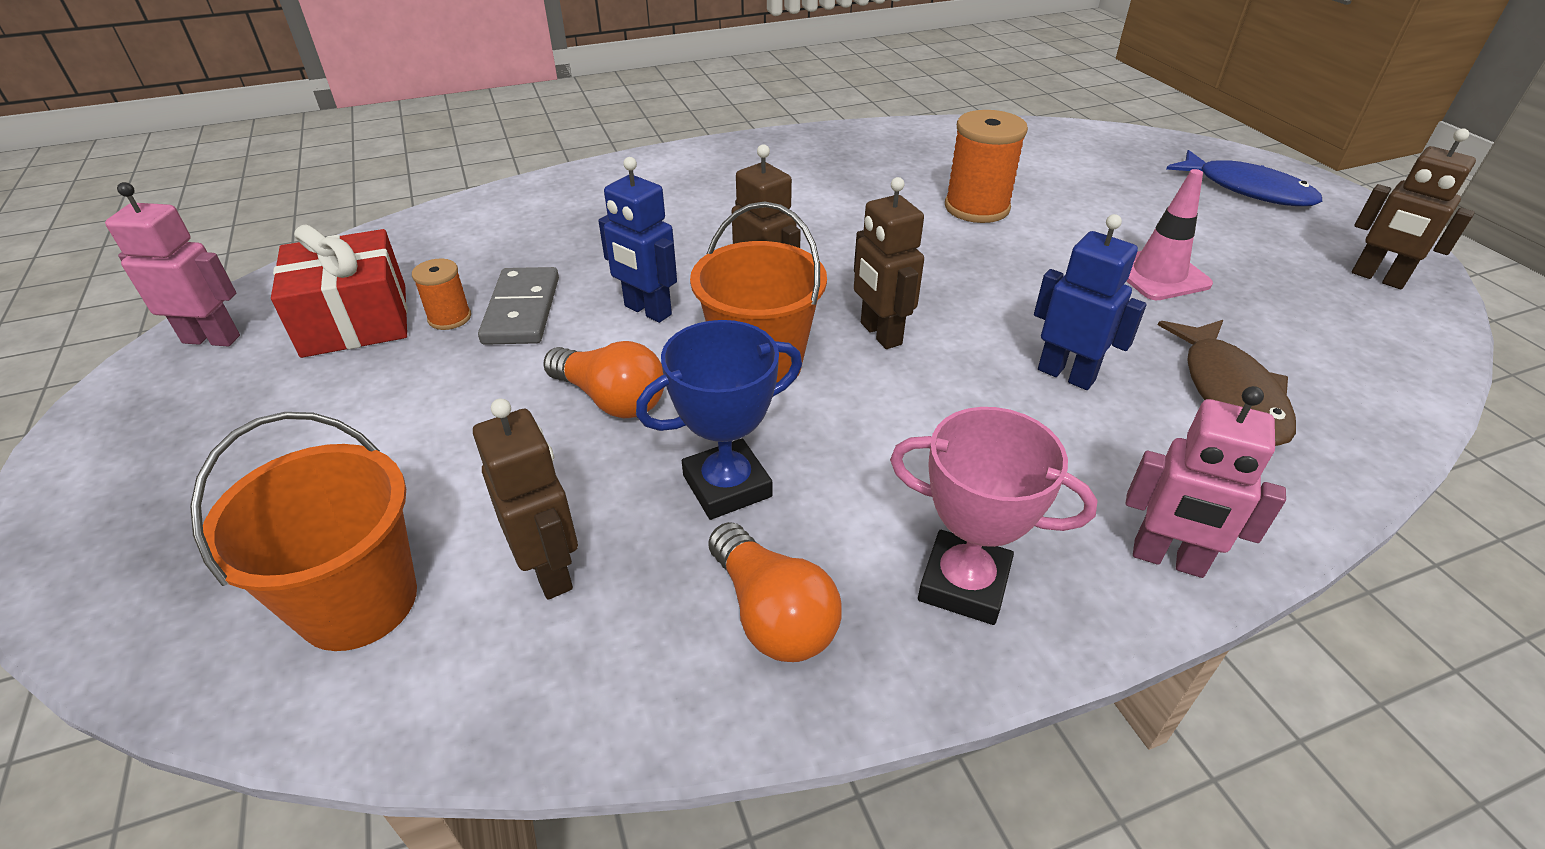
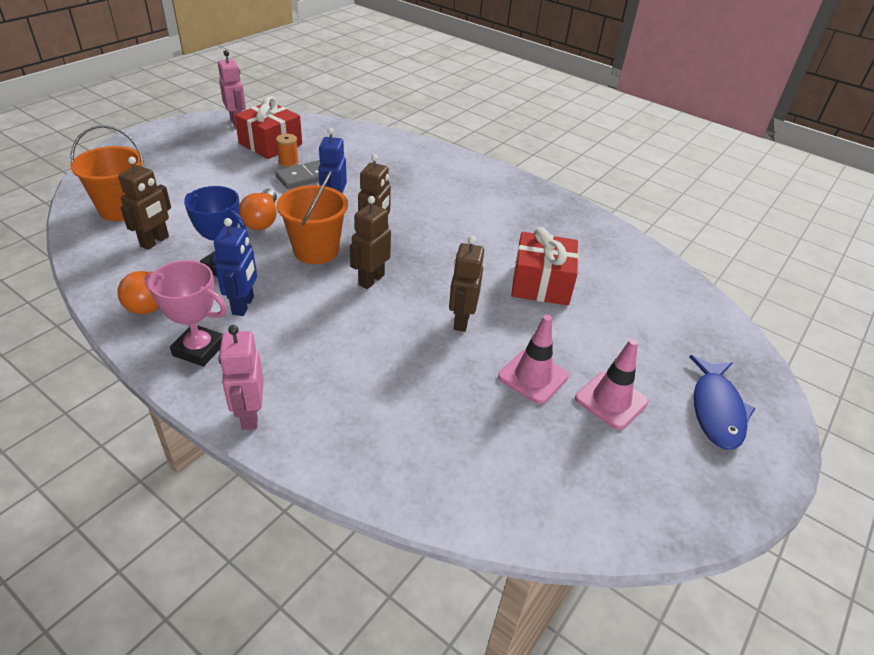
camera: 55 degrees right, 0 degrees up
pink trophy [890,407,1098,625] -> pink trophy turned 60 degrees counterclockwise [145,260,227,367]
orange spool [945,110,1028,223] -> red gift [511,227,579,305]
blue robot [1034,214,1147,390] -> blue robot moved to [214,218,257,316]
brown fish [1158,320,1296,446] -> none
brown robot [1352,128,1476,289] -> brown robot moved to [449,236,484,332]
none -> pink traffic cone [575,339,649,430]

